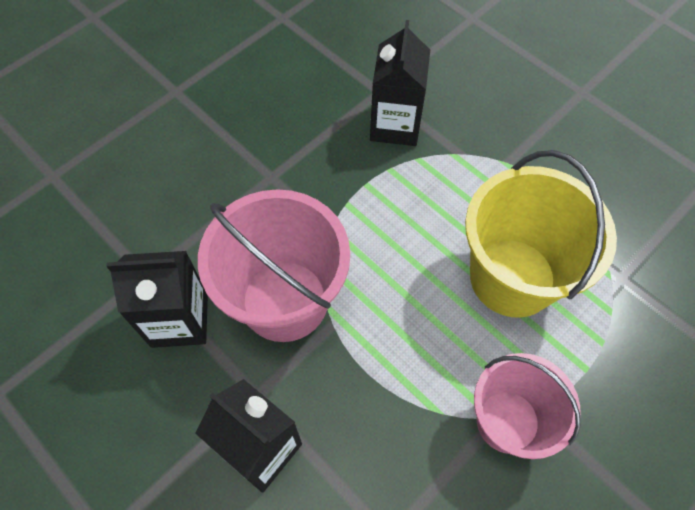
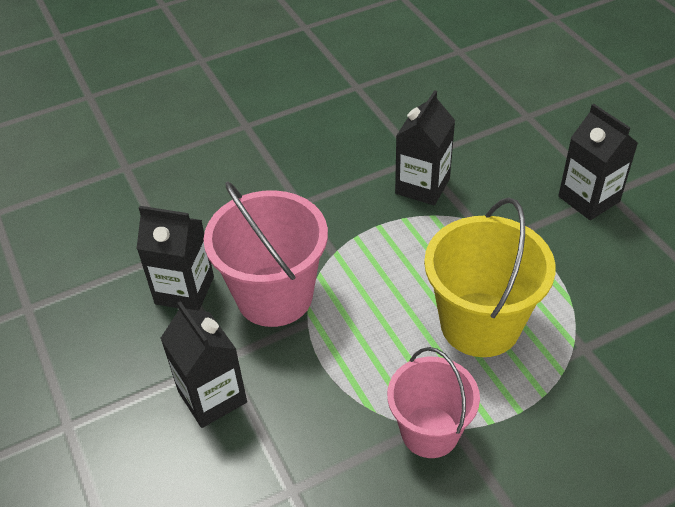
camera: 20 degrees right, 15 degrees down
none -> black carton [558,104,638,220]

